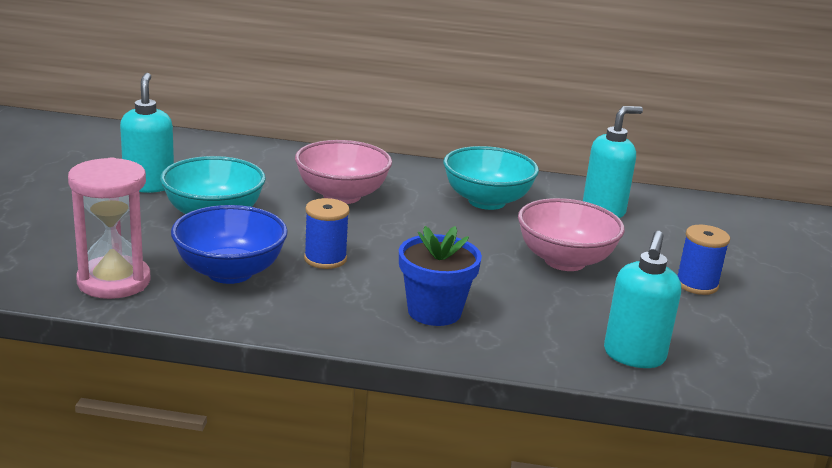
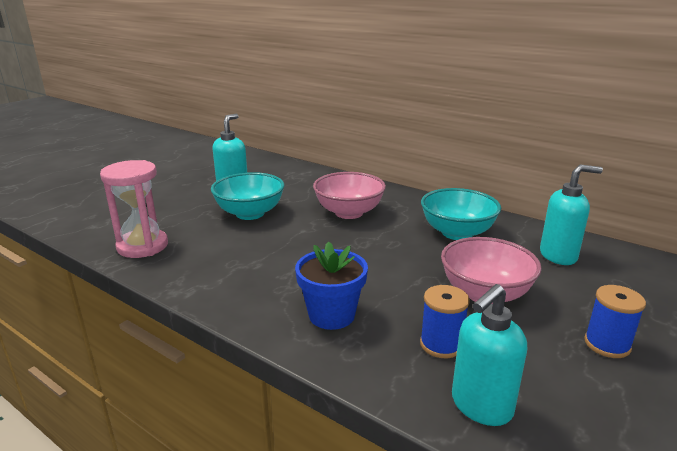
camera: 30 degrees right, 0 degrees up
blue bowl [171,205,288,284] -> none
blue spool [304,198,350,269] -> blue spool moved to [420,285,470,358]

